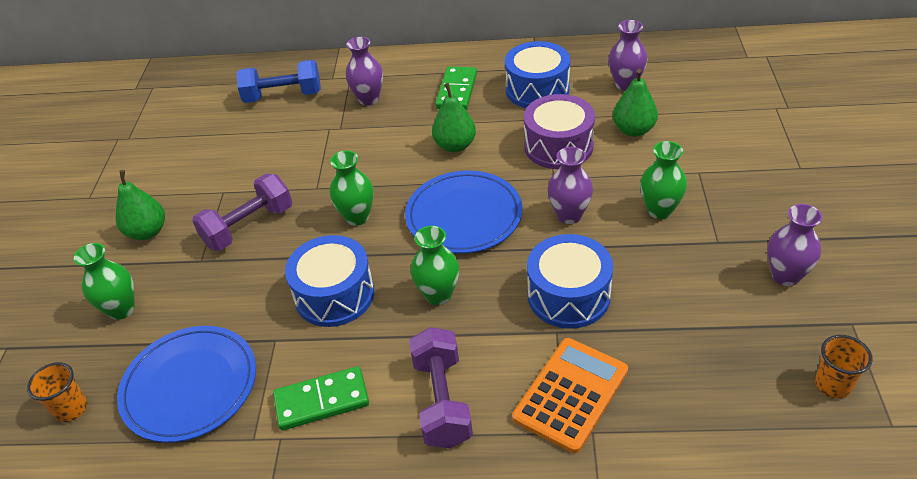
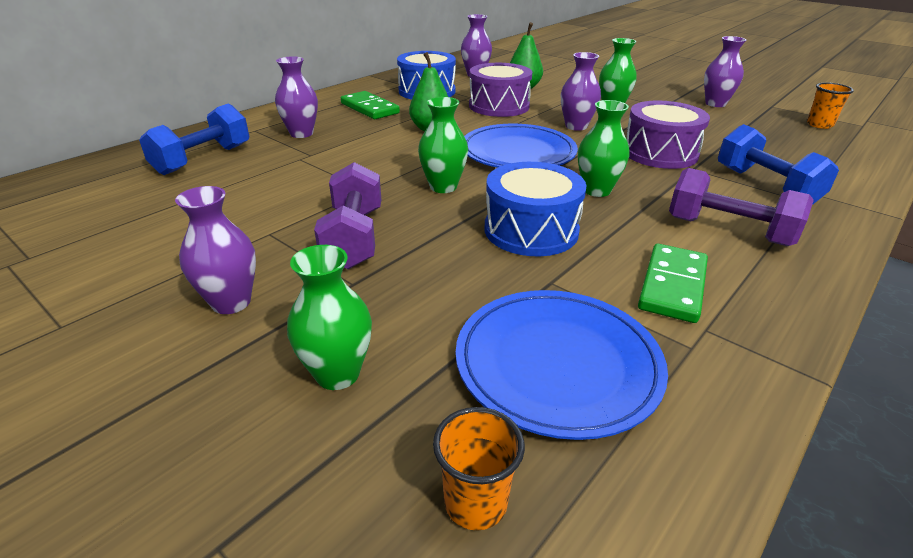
camera: 55 degrees left, 10 degrees down
green pear [116,170,165,240] -> purple vase [175,186,256,314]
orange calculator [512,338,628,453] -> blue dumbbell [718,124,839,205]
blue drum [527,234,613,329] -> purple drum [627,100,710,169]

